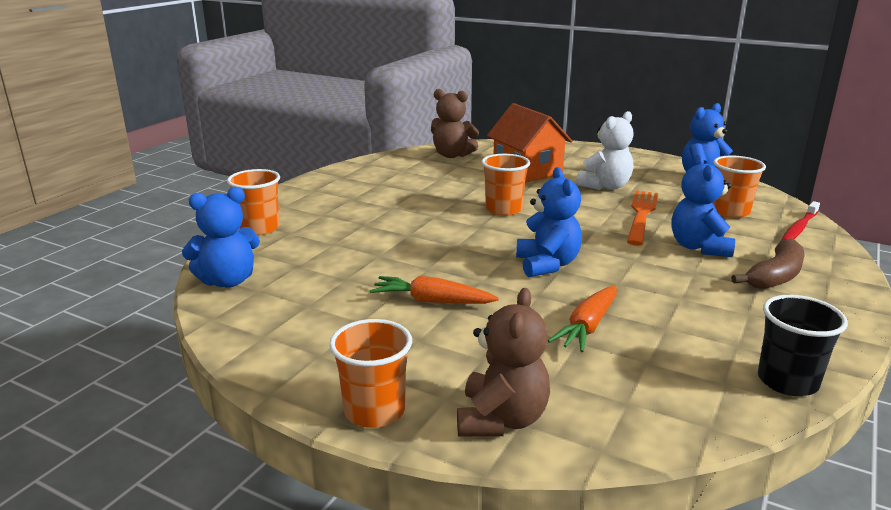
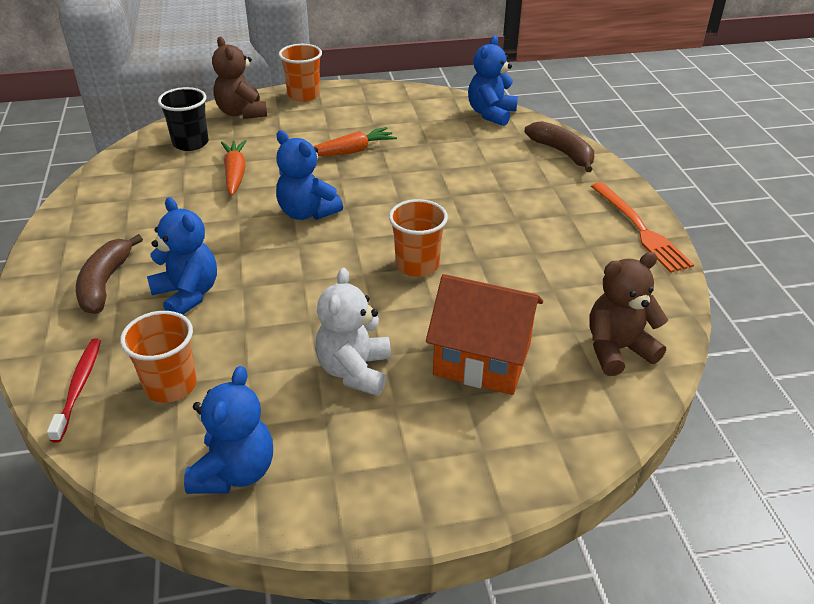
camera: 140 degrees right, 15 degrees up
orange cup [227,169,280,235] -> brown banana [524,121,594,172]
orange fork [627,191,658,246] -> orange fork moved to [591,182,694,273]
black cup [758,295,848,396] -> black cup moved to [158,87,209,151]

